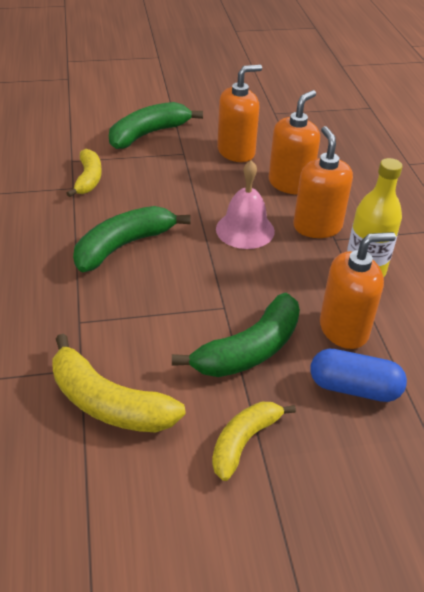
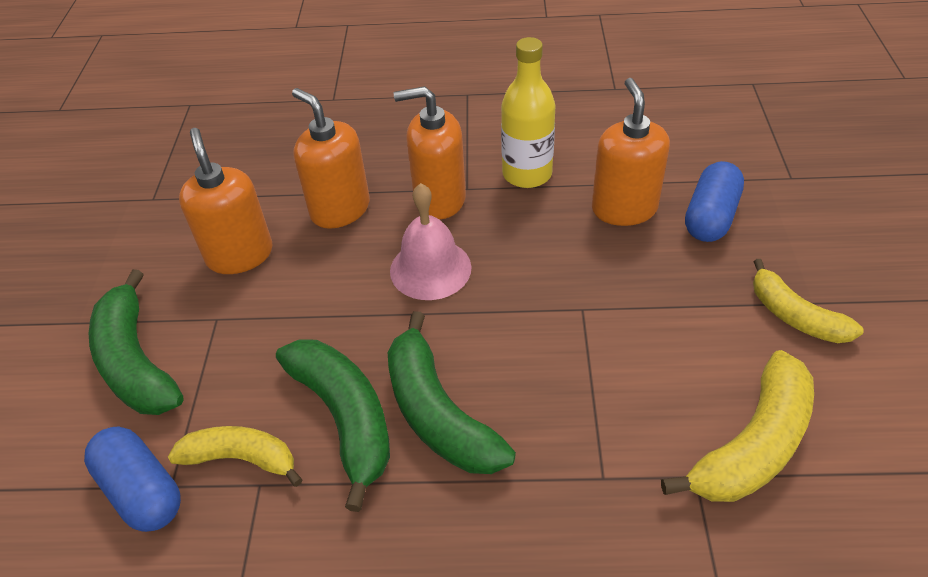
camera: 75 degrees left, 5 degrees up
green banana [172,293,300,377] -> green banana moved to [276,339,390,512]
none -> blue capsule [84,426,181,532]

